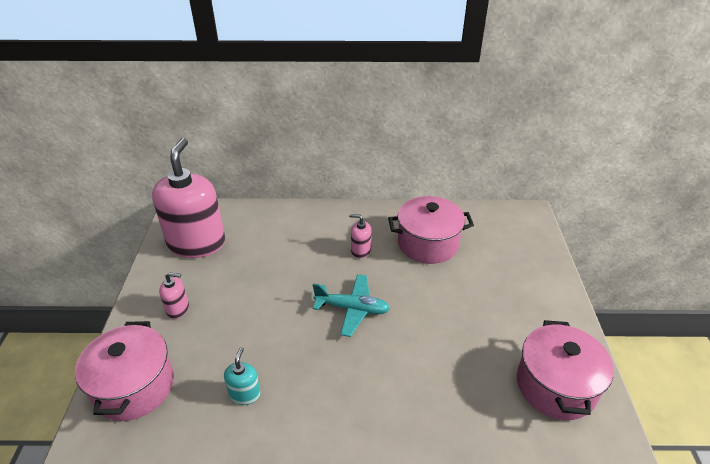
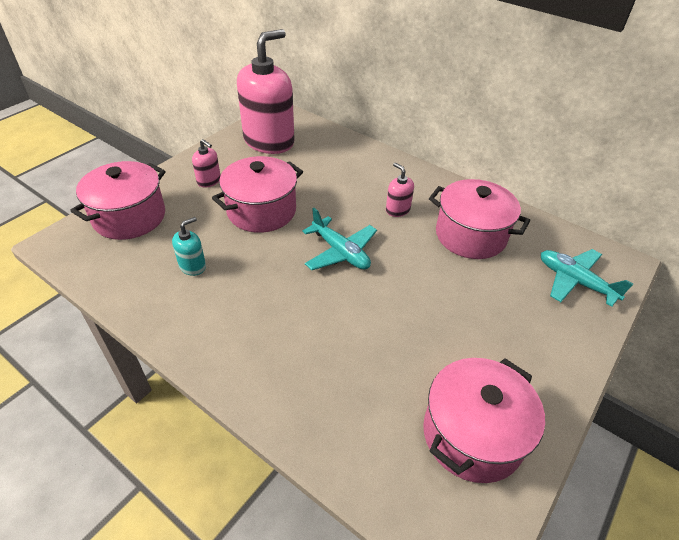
camera: 35 degrees right, 5 degrees up
none -> pink pot [212,156,303,233]
none -> turquoise plane [541,249,633,307]

